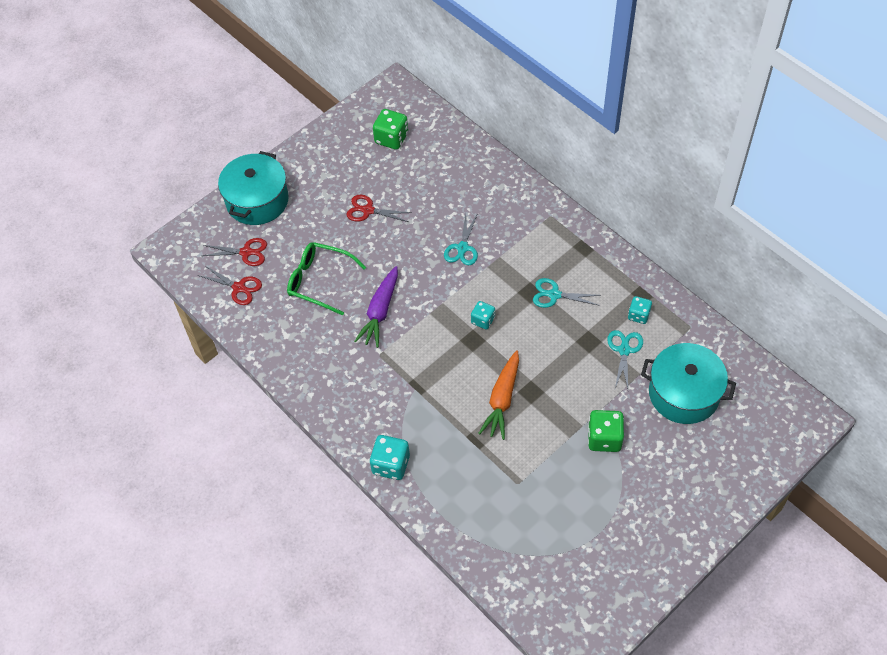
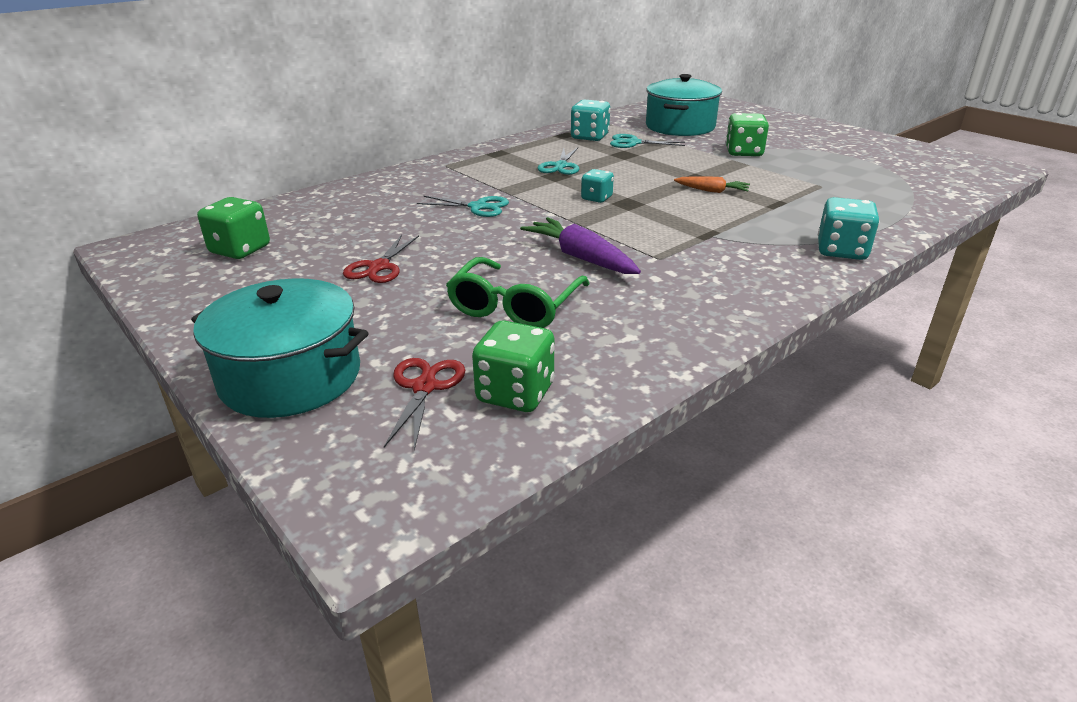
camera: 90 degrees left, 25 degrees down
red scissors [198,266,262,305] -> green dice [472,320,555,412]
purple carrot [354,266,398,348] -> purple carrot turned 150 degrees counterclockwise [520,217,641,274]
orange carrot [478,350,519,440] -> orange carrot [674,176,750,193], size x0.60
turquoise dice [628,296,652,324] -> turquoise dice [571,99,610,141], size x1.58

